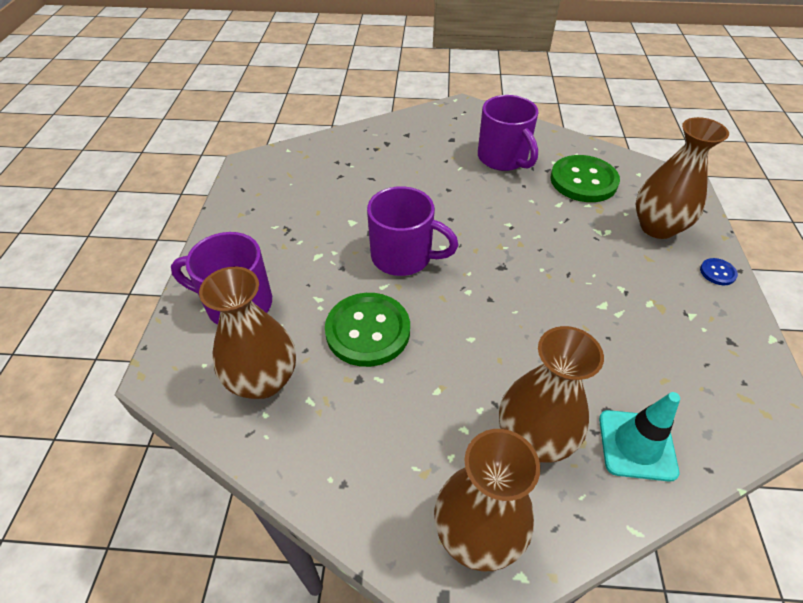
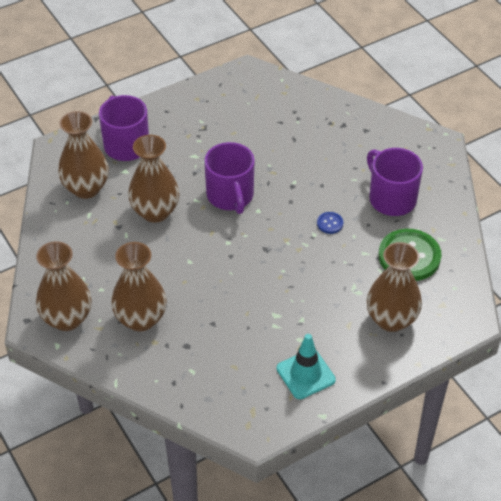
camera: 55 degrees right, 0 degrees up
green button [325,293,410,367] -> brown vase [128,135,179,223]
purple mug [478,95,539,171] -> purple mug turned 120 degrees clockwise [367,148,423,216]
turquoise traffic cone [599,392,680,482] -> turquoise traffic cone moved to [277,334,336,399]
blue button [700,258,738,285] -> blue button moved to [317,212,343,234]

